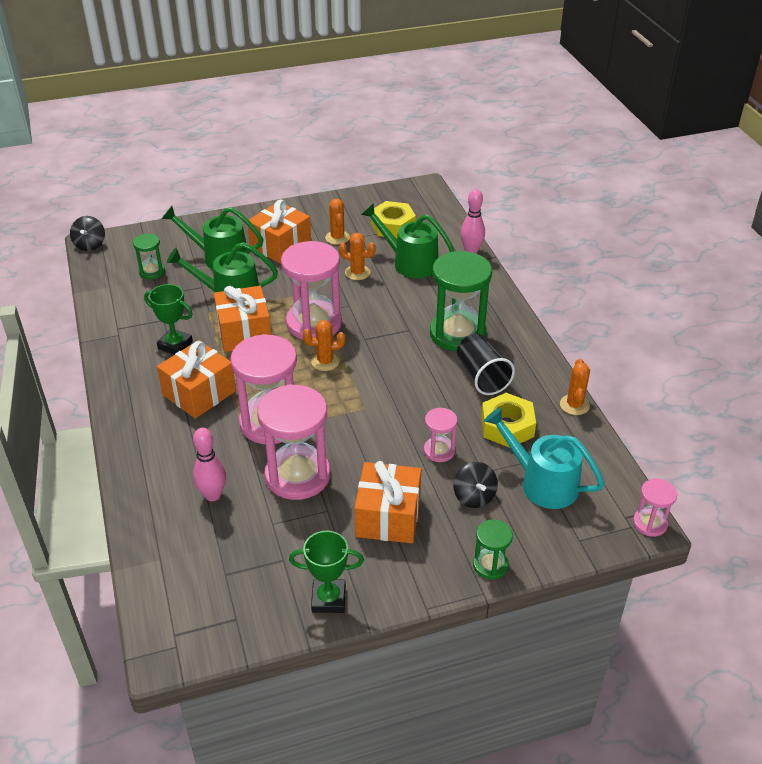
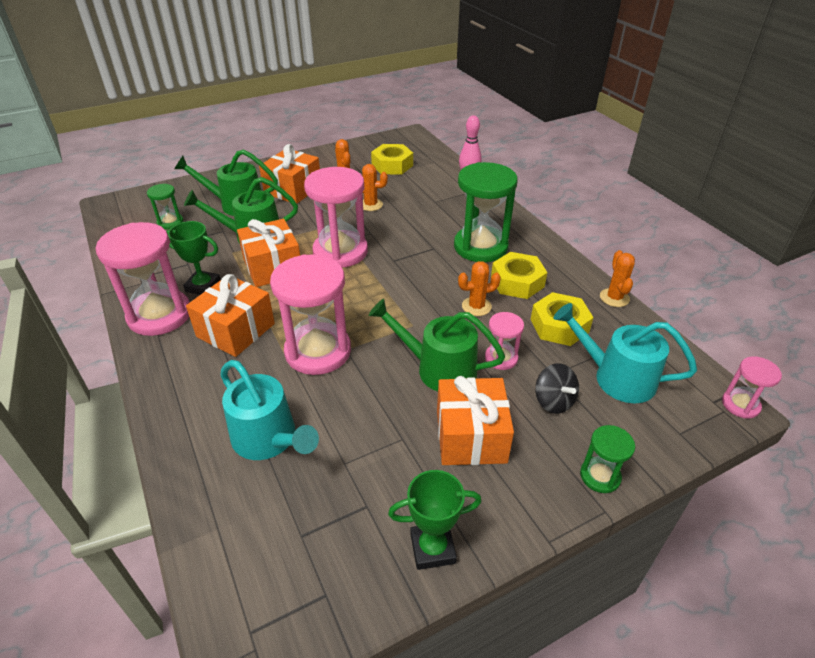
camera: 10 degrees left, 0 degrees up
black spinning top [70,216,105,251] -> none
pink bowling pin [193,428,226,501] -> turquoise watering can [220,360,319,460]
pink hourglass [257,384,330,500] -> pink hourglass moved to [96,222,190,336]
orange cactus [303,320,345,371] -> orange cactus moved to [458,261,501,316]
green watering can [361,203,454,278] -> green watering can moved to [369,299,505,391]
black cup [457,334,515,395] -> yellow nut [491,252,548,299]

